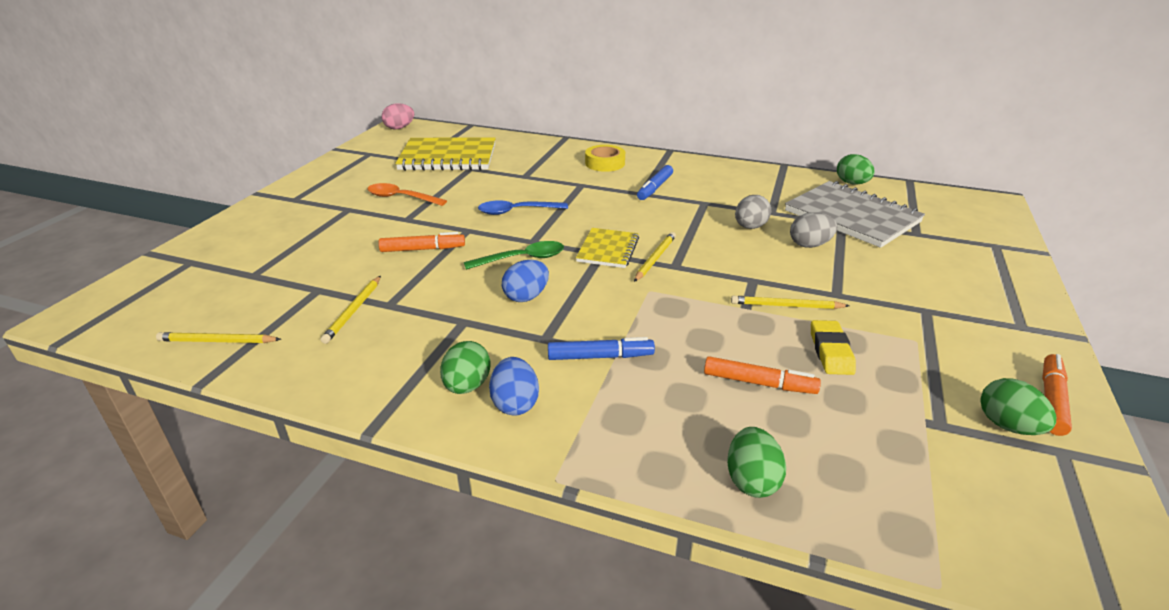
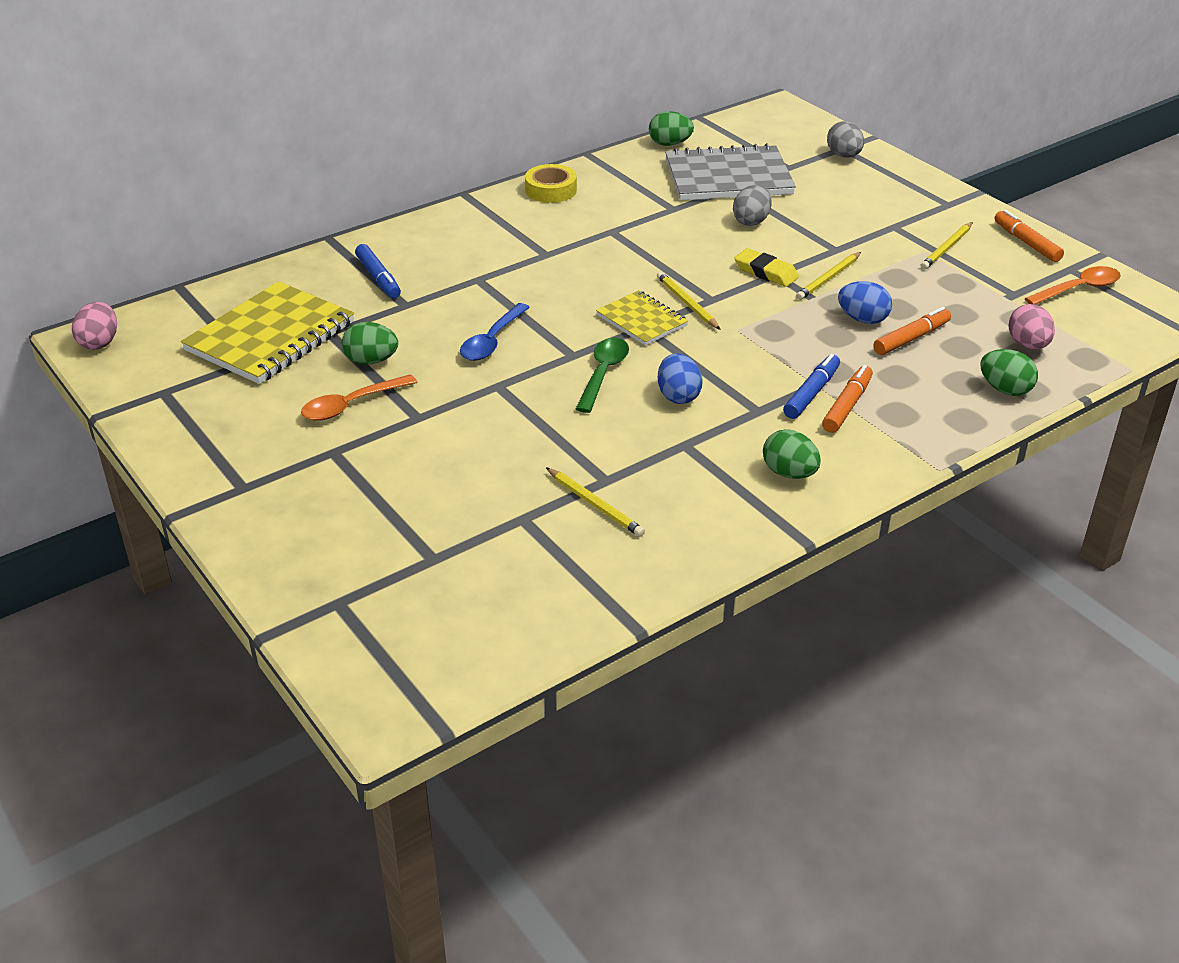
camera: 55 degrees left, 5 degrees up
yellow pencil [156,332,281,343] -> yellow pencil moved to [921,222,973,270]
orange marker [378,232,465,252] -> orange marker moved to [822,365,873,433]
blue egg [489,357,539,416] -> blue egg moved to [838,281,892,324]
yellow tape [585,145,625,172] -> yellow tape moved to [525,164,577,203]
blue marker [637,165,673,200] -> blue marker moved to [355,244,401,298]
grey egg [735,195,771,229] -> grey egg moved to [827,121,864,157]
yellow eraser [811,320,856,375] -> yellow eraser moved to [735,248,799,287]
green egg [980,378,1056,435] -> green egg moved to [342,322,398,365]
none -> pink egg [1008,304,1055,349]
none -> orange spoon [1024,266,1121,305]

